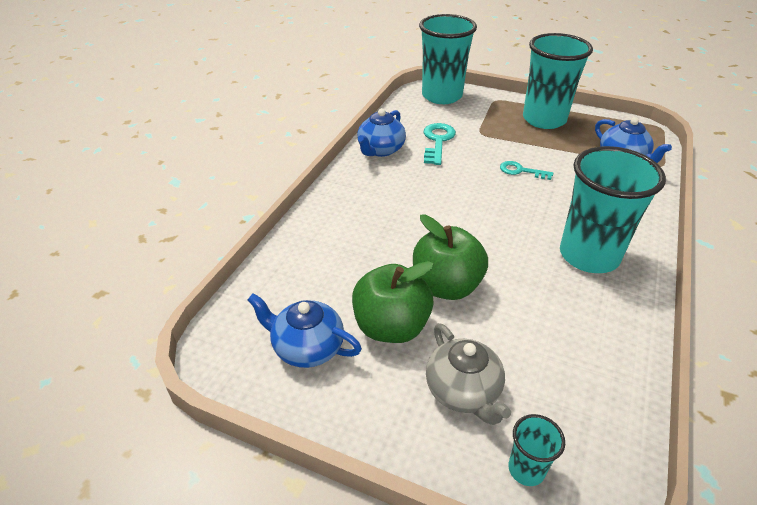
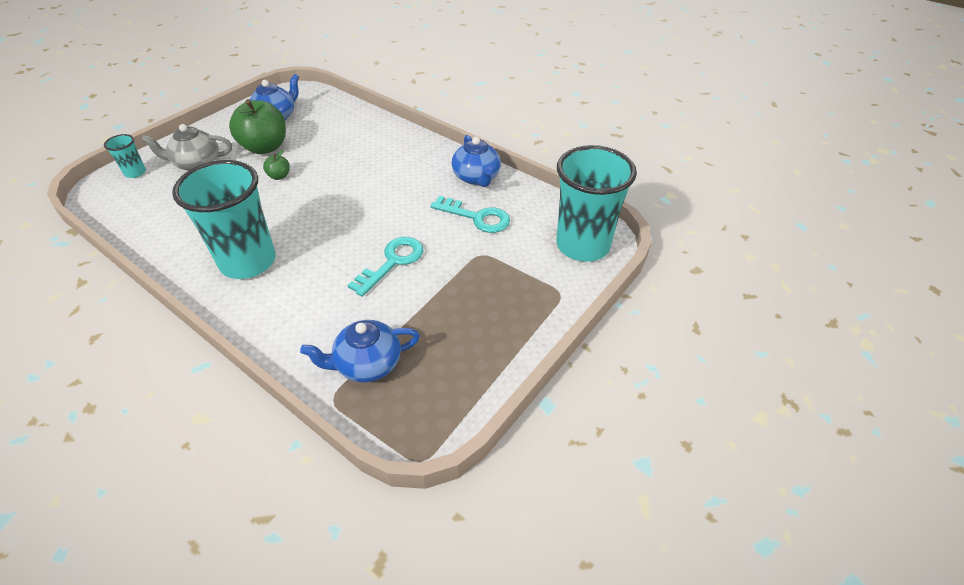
camera: 105 degrees right, 5 degrees up
blue teapot [357,108,406,157] -> blue teapot turned 150 degrees counterclockwise [452,135,501,187]
green apple [413,214,488,300] -> green apple [263,150,290,180], size x0.45
turquoise key [500,161,553,180] -> turquoise key [347,237,423,297], size x1.54
turquoise cup [523,33,593,129] -> none

